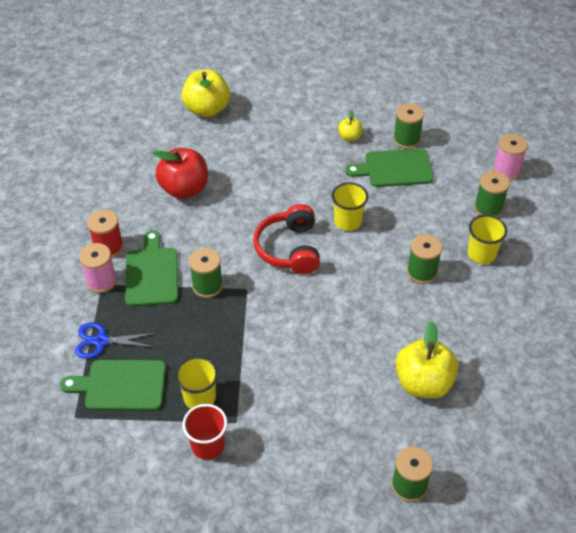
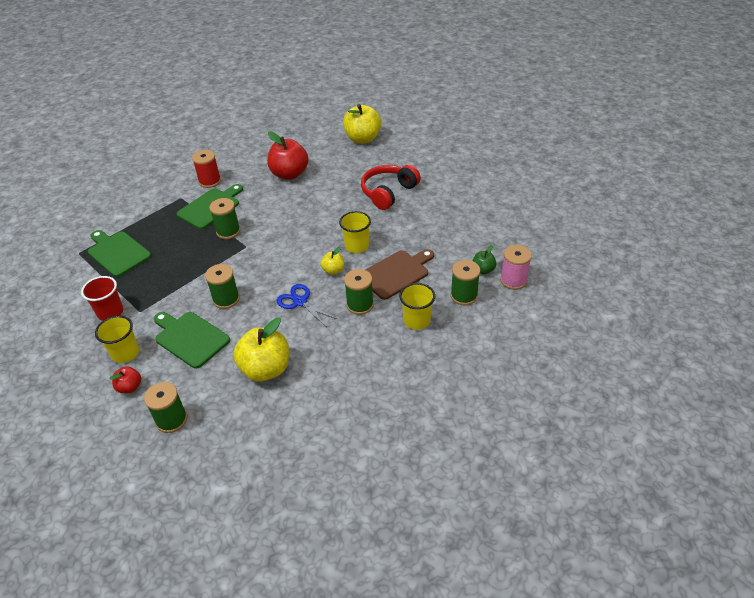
camera: 45 degrees right, 5 degrees down
blue scissors [75,322,156,359] -> blue scissors moved to [277,284,337,326]
pink spool [79,243,117,293] -> none
yellow cup [175,356,218,409] -> yellow cup moved to [95,315,139,363]
red headphones [253,204,320,274] -> red headphones moved to [361,165,421,210]
yellow apple [338,110,363,141] -> yellow apple moved to [321,246,344,275]
green cutting board [345,148,434,187] -> green cutting board moved to [154,312,230,369]
green spool [393,103,424,149] -> green spool moved to [205,264,240,309]
none -> red apple [110,366,141,393]
none -> brown cutting board [365,249,434,300]
none -> green apple [472,245,497,274]

